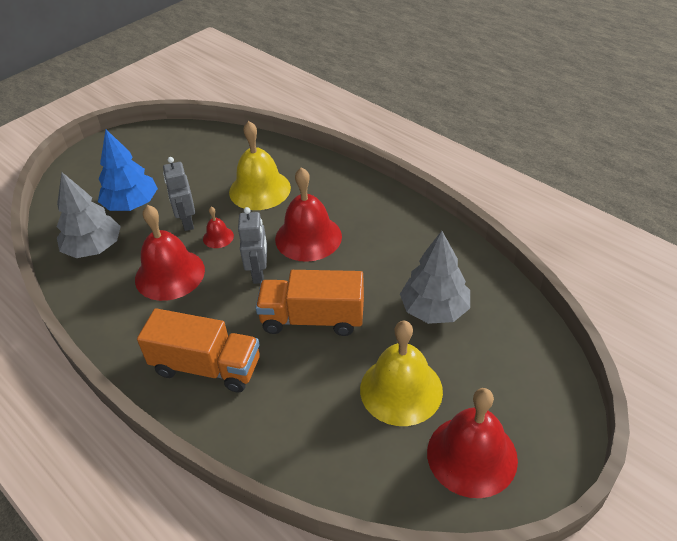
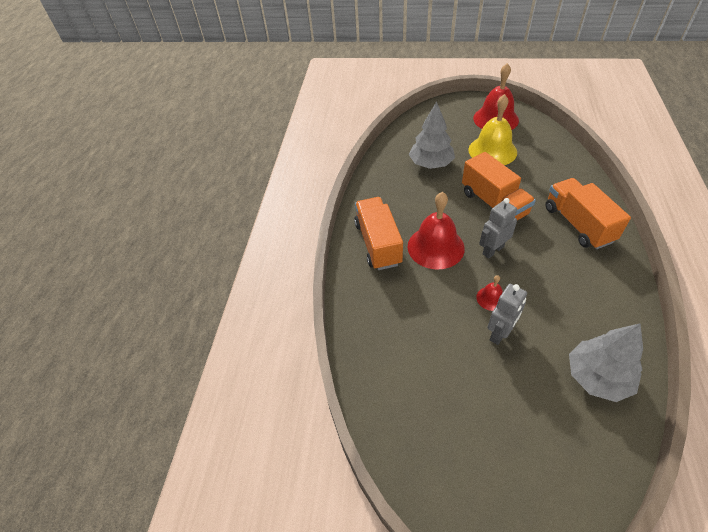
camera: 125 degrees left, 5 degrees up
blue tree [98,129,158,211] -> none
red bell [135,205,205,301] -> none
yellow bell [229,121,291,210] -> none
none -> orange truck [354,197,403,270]

